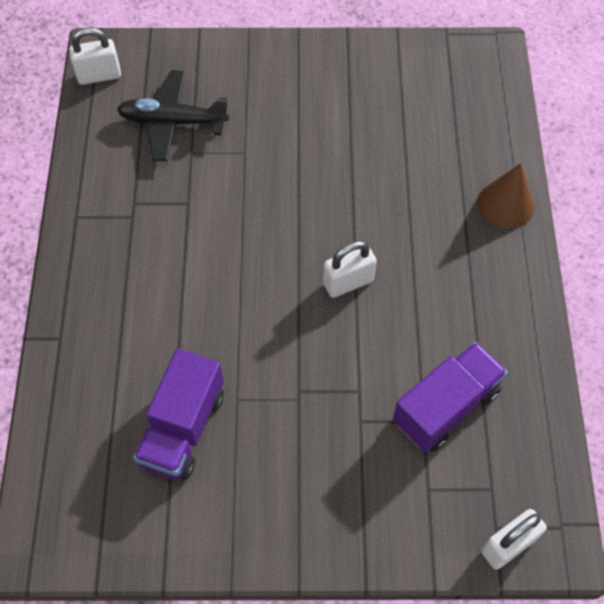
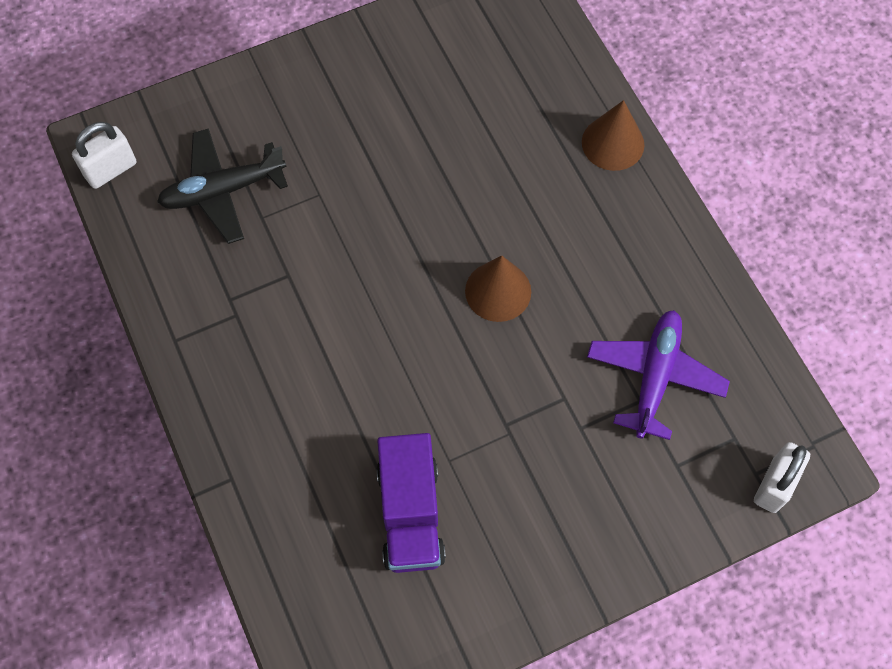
camera: 25 degrees left, 5 degrees up
white padlock [323,241,377,298] -> brown cone [465,255,531,322]
purple truck [393,342,508,452] -> purple plane [587,310,730,440]

